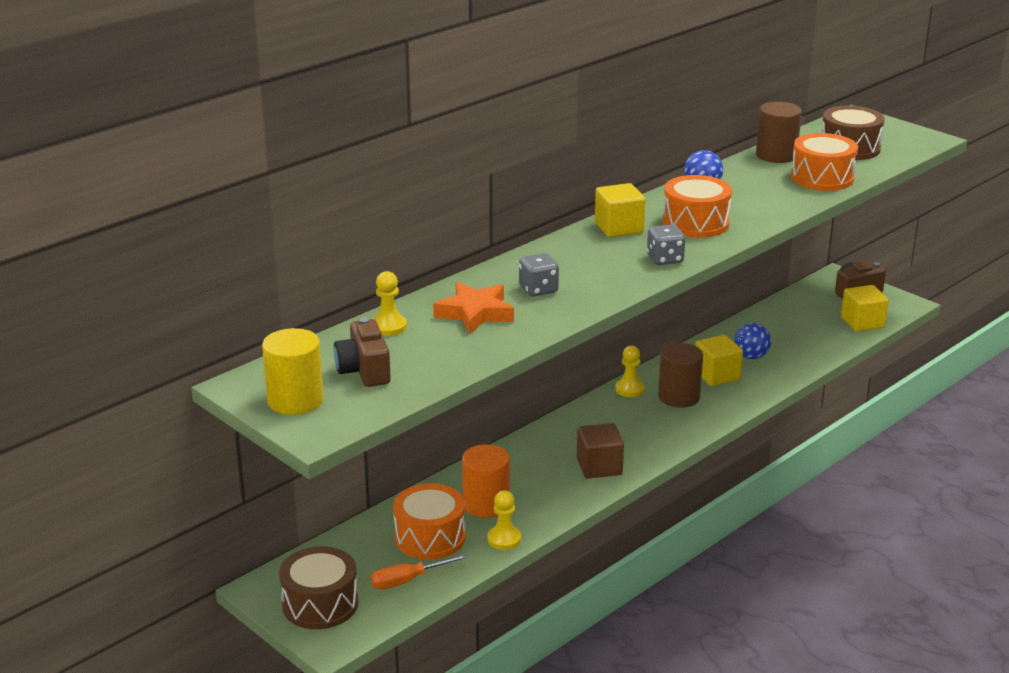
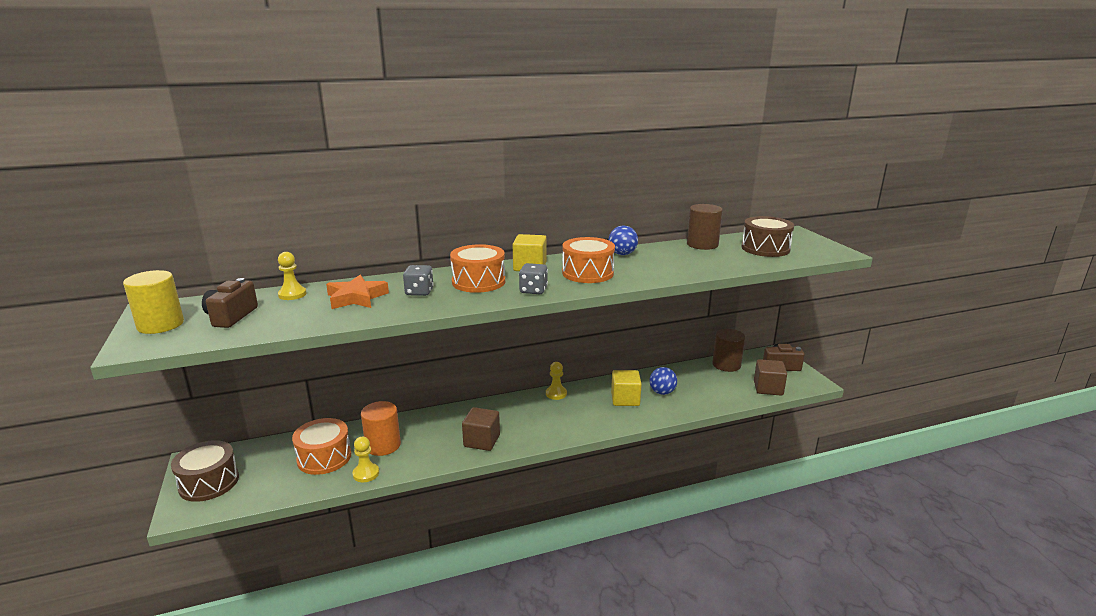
camera: 25 degrees right, 5 degrees down
orange screwdriver [371,554,468,589] -> none
brown cylinder [658,343,703,408] -> brown cylinder moved to [712,329,745,372]
orange drum [791,133,858,191] -> orange drum moved to [450,244,505,293]
yellow cube [841,285,889,332] -> brown cube [754,359,787,396]

